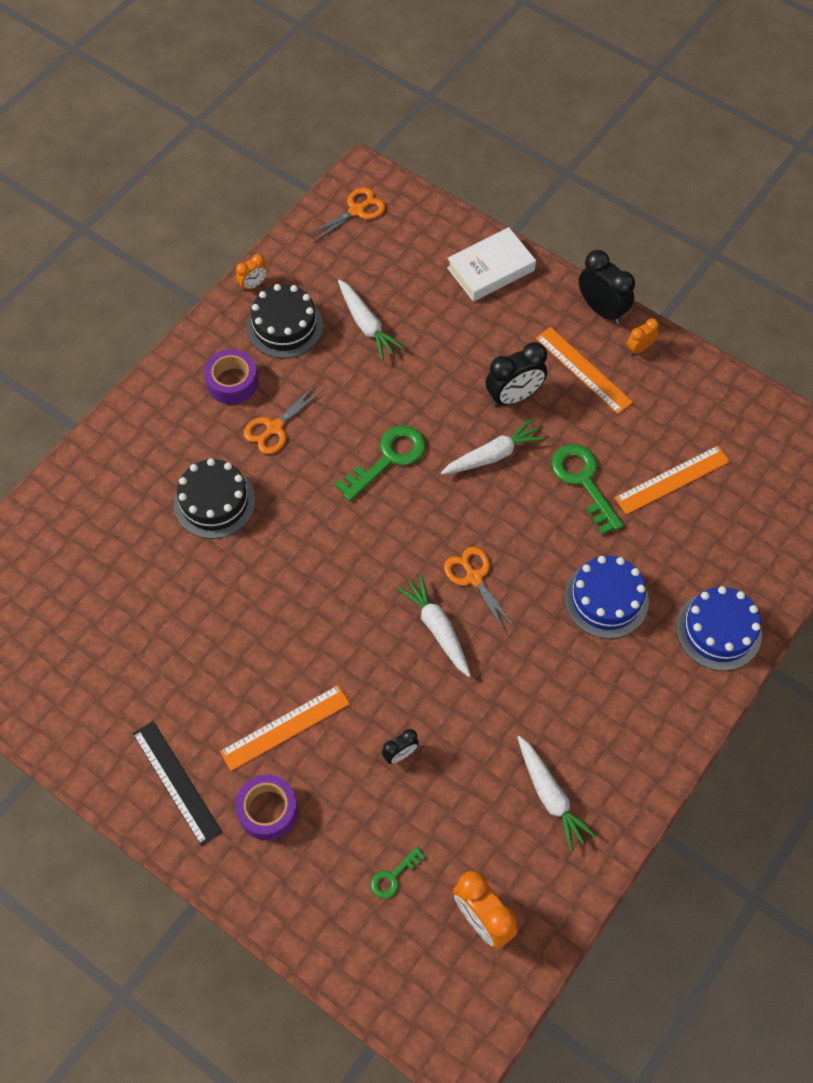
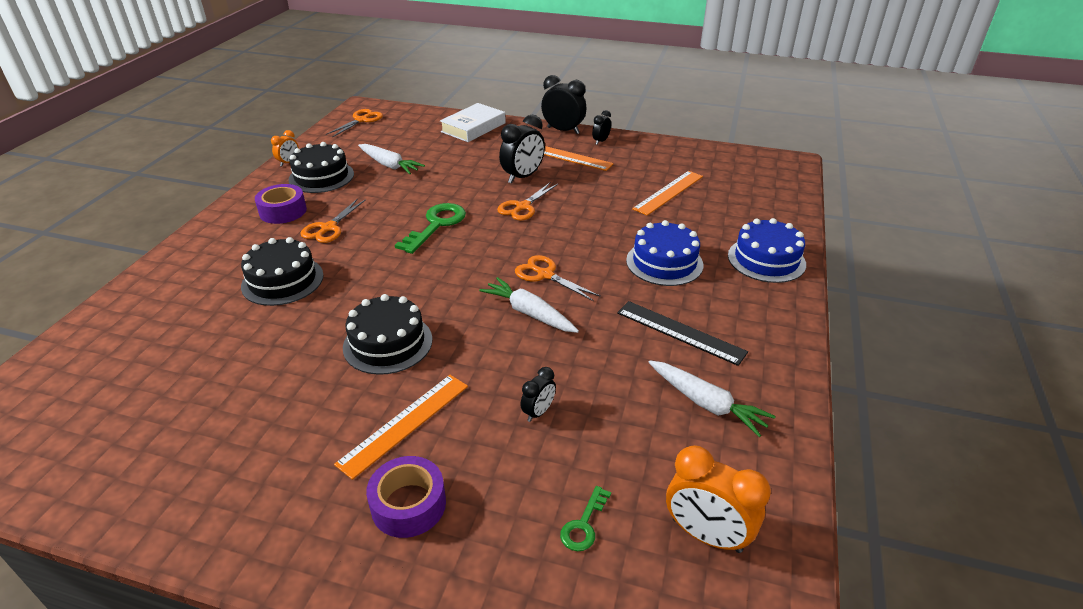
camera: 20 degrees left, 25 degrees down
black ruler [133,721,222,846] -> black ruler moved to [617,301,748,366]
white carrot [441,418,545,475] -> orange scissors [497,183,558,221]
green key [551,444,624,535] -> none
orange clock [627,318,659,355] -> black clock [592,110,611,145]
none -> black cake [343,294,433,375]

